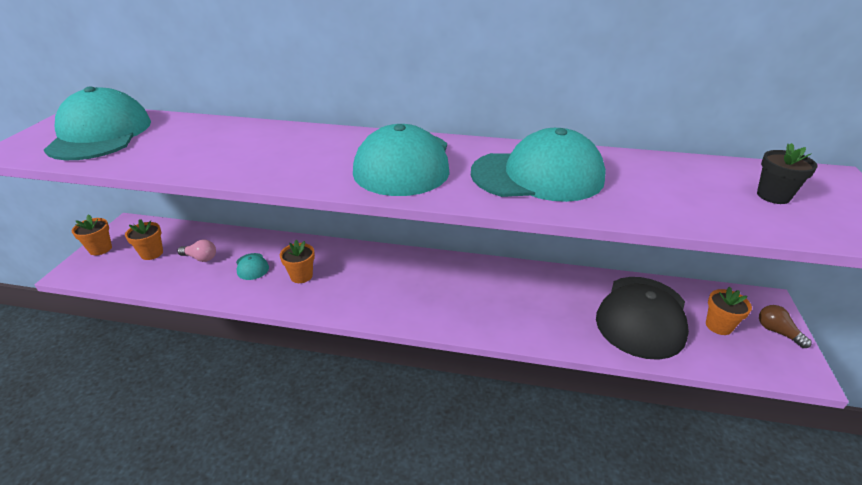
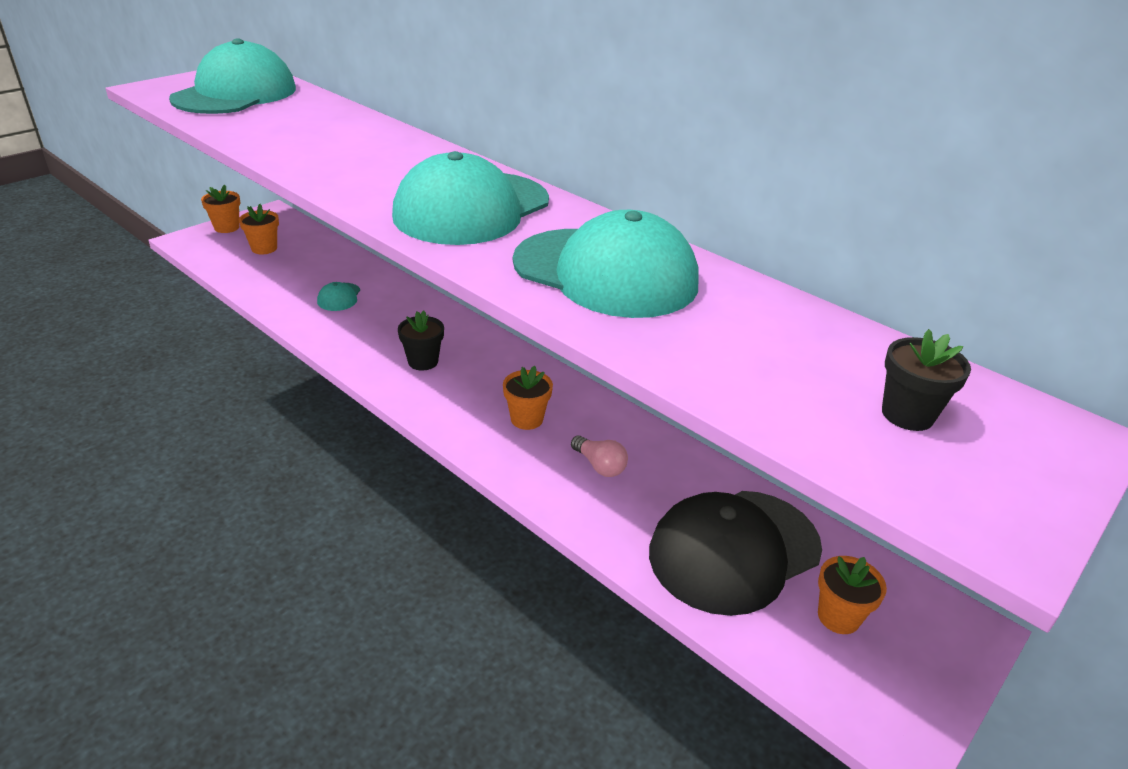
camera: 30 degrees right, 0 degrees up
pink light bulb [177,240,216,262] -> pink light bulb moved to [571,435,628,477]
orange flower pot [280,240,315,283] -> orange flower pot moved to [503,366,553,430]
brown light bulb [759,305,812,348] -> none
none -> black flower pot [398,310,444,371]

